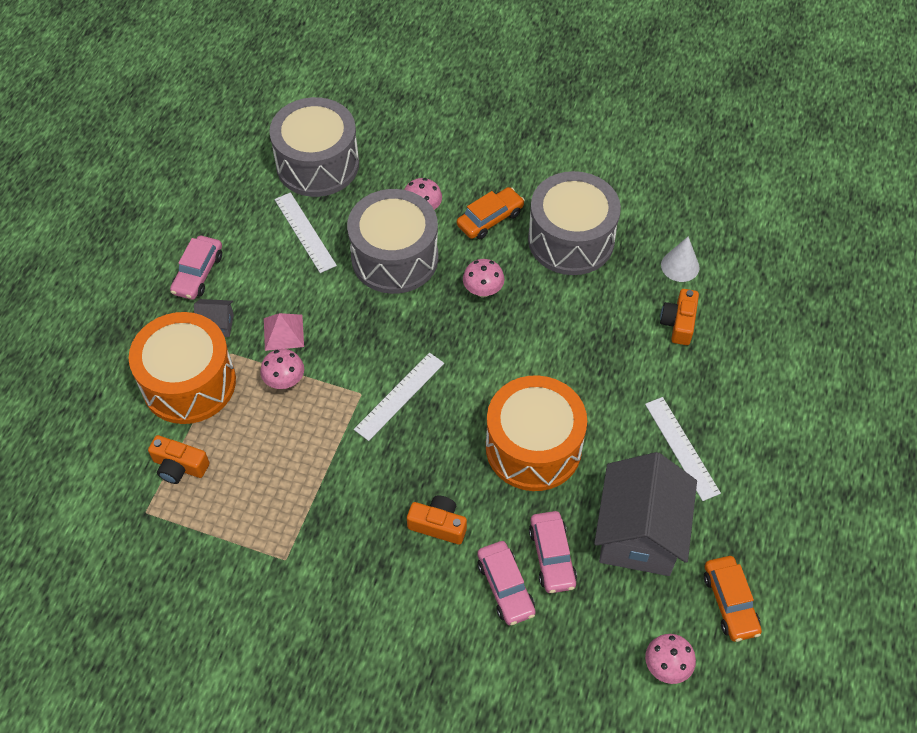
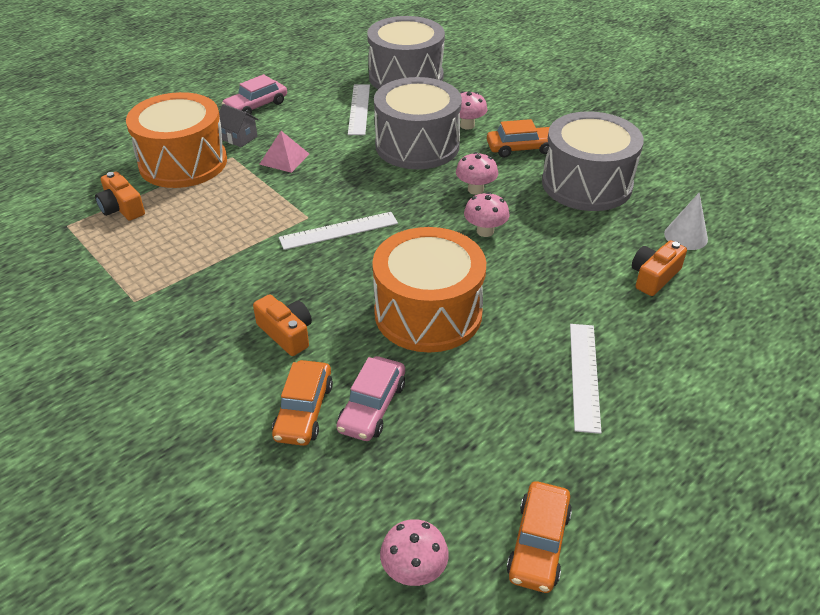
camera: 30 degrees right, 15 degrees down
pink mushroom [260,349,304,389] -> pink mushroom moved to [464,192,510,237]
pink car [477,541,536,626] -> orange car [272,360,333,446]
grey house [594,452,697,576] -> none

